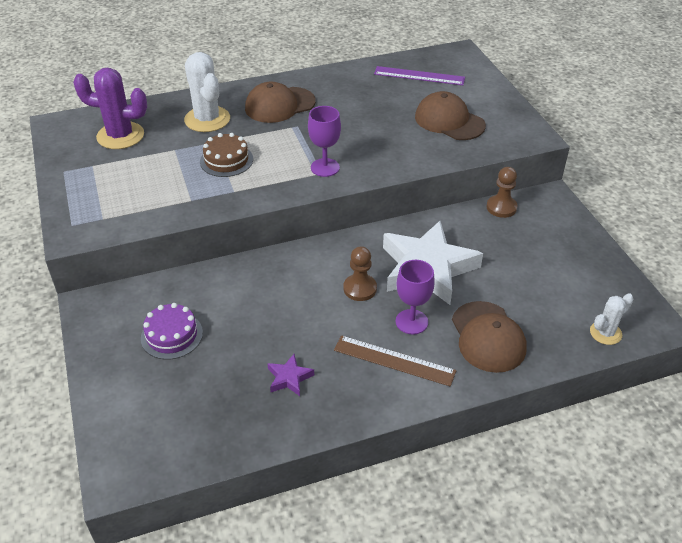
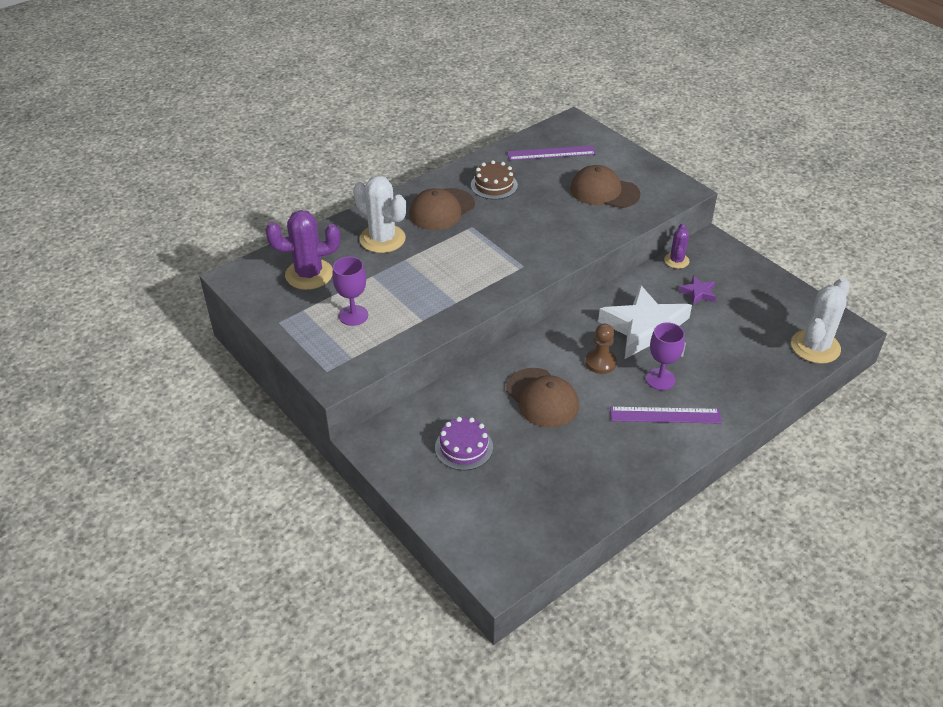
camera: 20 degrees left, 0 degrees up
brown cake [200,133,253,177] -> brown cake moved to [471,160,518,199]
purple star [267,354,314,396] -> purple star moved to [679,276,716,305]
purple goblet [308,106,341,177] -> purple goblet moved to [332,257,368,326]
brown ruler [334,335,456,386] -> purple ruler [610,407,722,424]
brown cap [452,301,527,373] -> brown cap moved to [506,368,579,428]
brown pawn [487,167,518,218] -> purple cactus [664,223,689,269]
white cactus [590,293,634,345] -> white cactus [791,278,849,364], size x1.78

